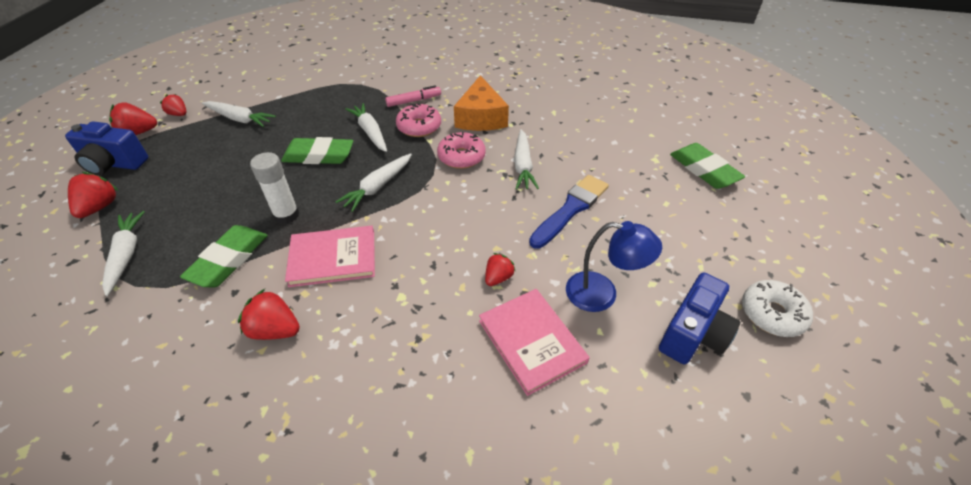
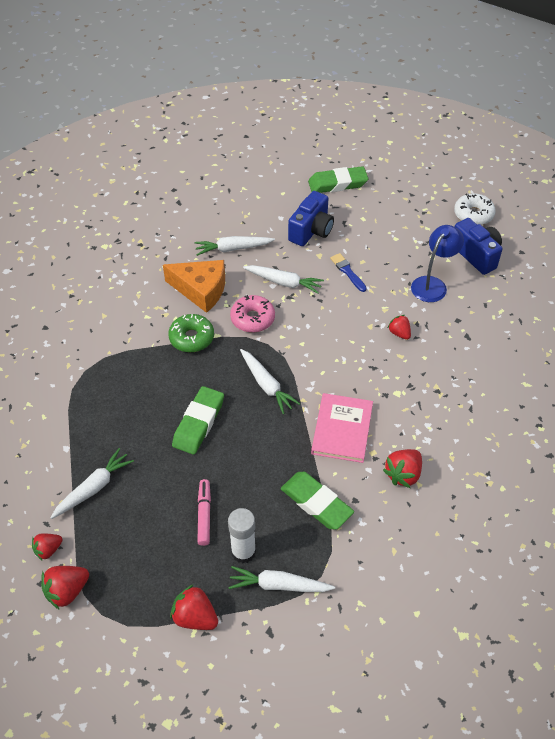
camera: 70 degrees left, 5 degrees up
blue camera [65,121,148,175] -> blue camera moved to [288,191,334,246]
red strawberry [109,102,157,135] -> red strawberry turned 45 degrees clockwise [41,566,89,609]
white glue stick [250,152,299,224] -> white glue stick moved to [228,508,256,563]
white carrot [345,103,387,152] -> white carrot moved to [195,236,275,256]
pink marker [385,85,441,107] -> pink marker moved to [197,479,211,546]
pink donut [396,103,441,137] -> green donut [168,314,214,352]
pink book [479,289,590,396] -> none
blue brush [529,175,609,249] -> blue brush [330,253,367,292], size x0.58

